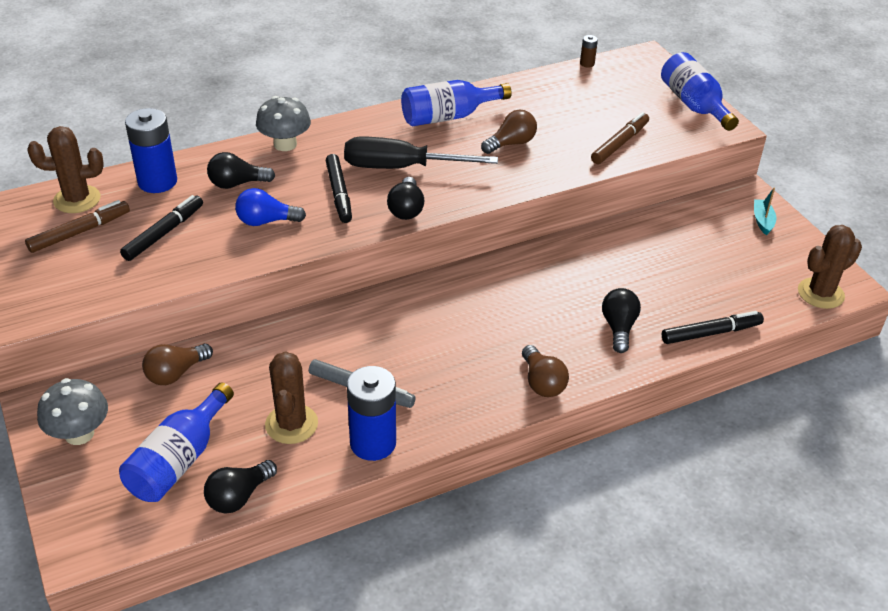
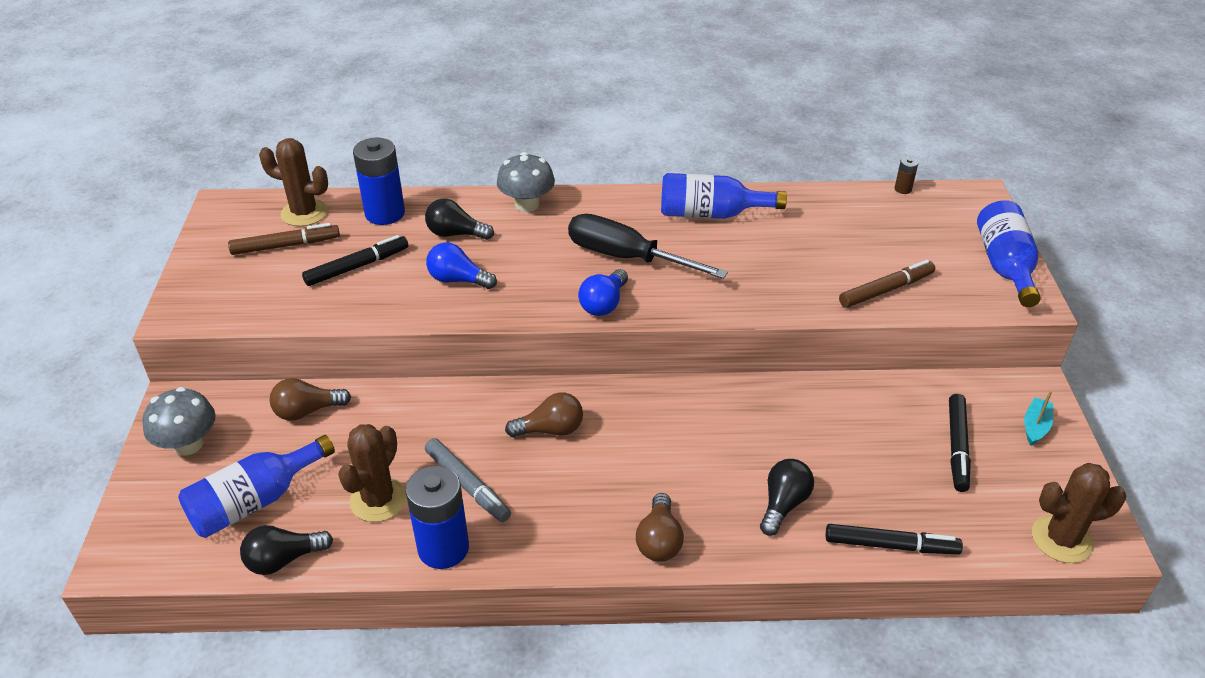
camera: 25 degrees right, 0 degrees up
black marker [326,154,352,223] -> black marker moved to [949,394,971,492]
black light bulb [387,177,424,220] -> blue light bulb [578,269,628,316]
brown light bulb [481,110,537,154] -> brown light bulb moved to [505,392,583,437]

